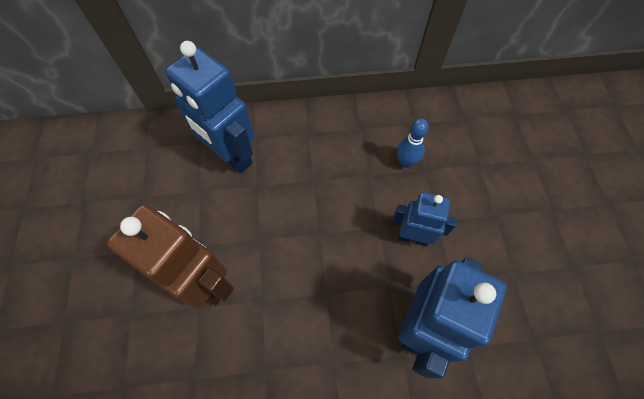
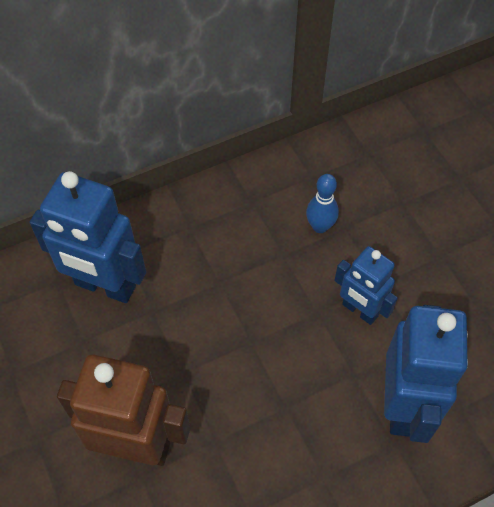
camera: 20 degrees left, 5 degrees down
blue robot [393,192,457,246] -> blue robot turned 135 degrees counterclockwise [334,246,398,325]

